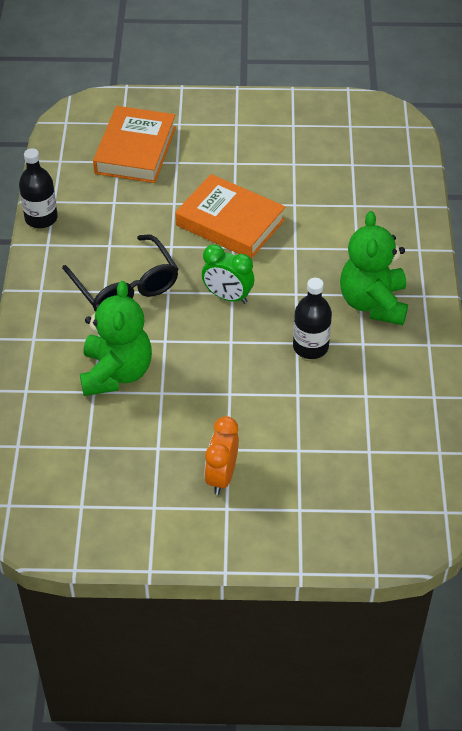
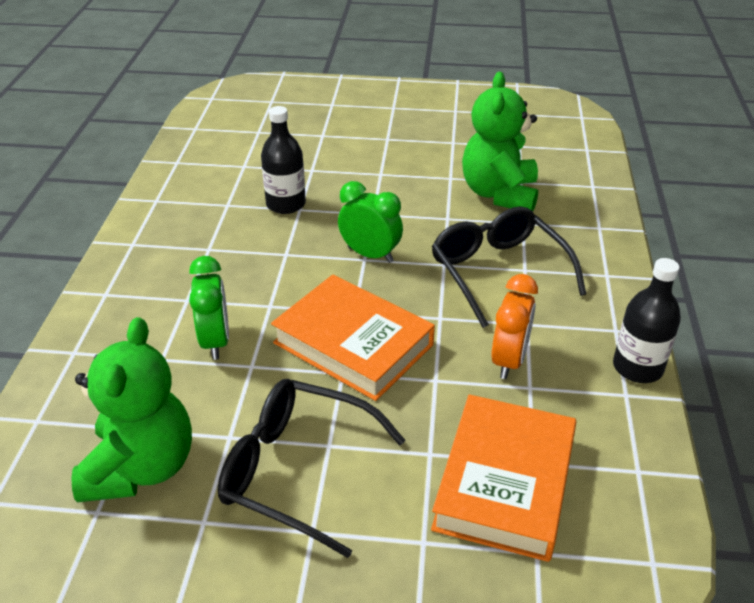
camera: 175 degrees left, 10 degrees down
orange clock [205,416,239,495] -> orange clock moved to [491,274,538,379]
green teddy bear [340,211,408,325] -> green teddy bear moved to [71,317,192,502]
none -> green clock [189,256,229,360]
none -> black glasses [218,379,406,558]

